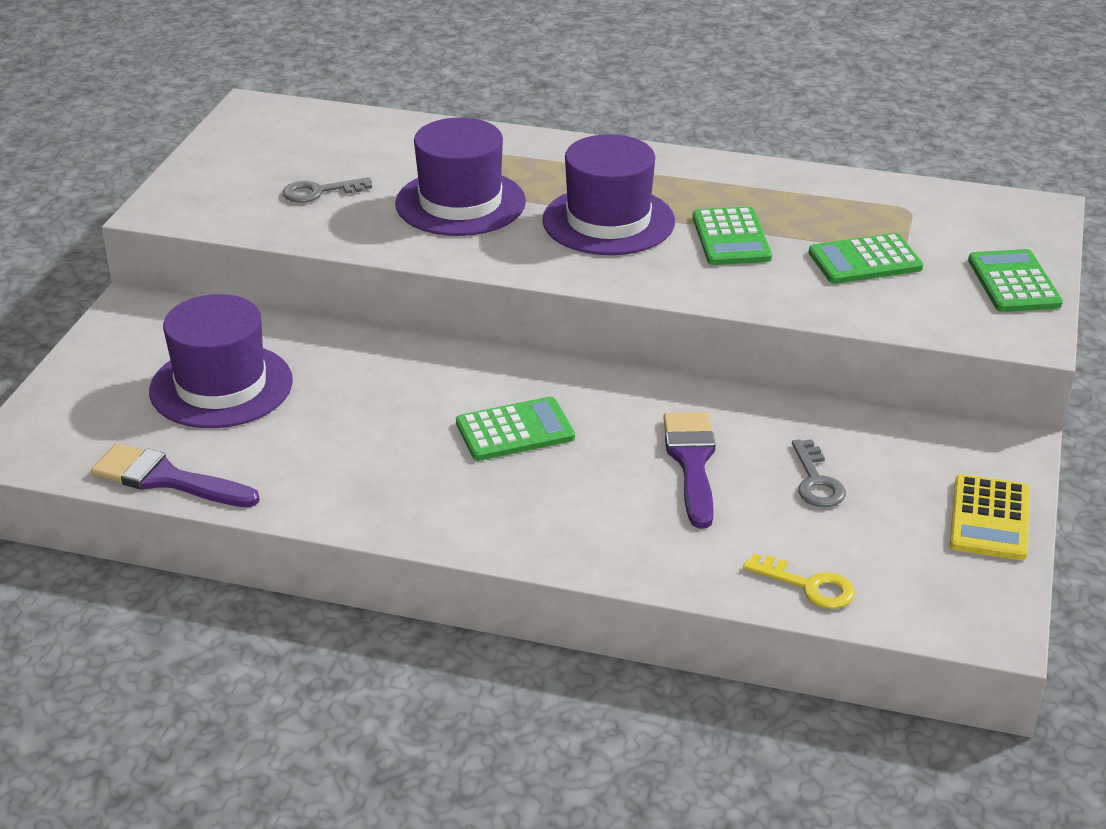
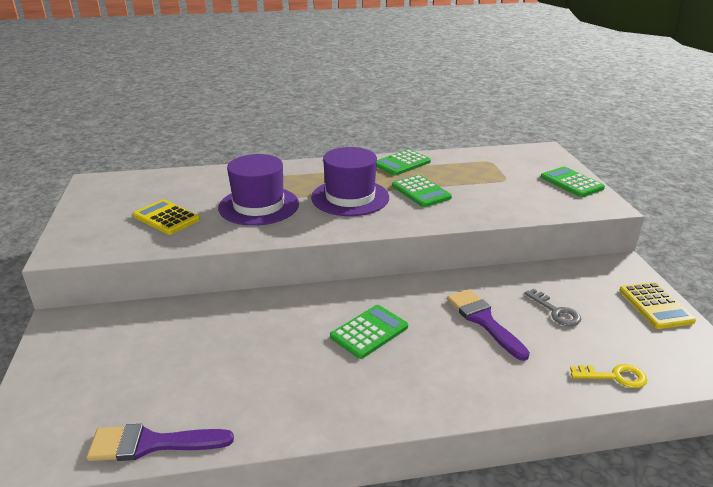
camera: 25 degrees left, 5 degrees down
purple hat [149,294,293,428] -> none
grey key [283,177,372,203] -> yellow calculator [133,199,200,235]
green calculator [809,233,923,284] -> green calculator moved to [376,149,431,176]

